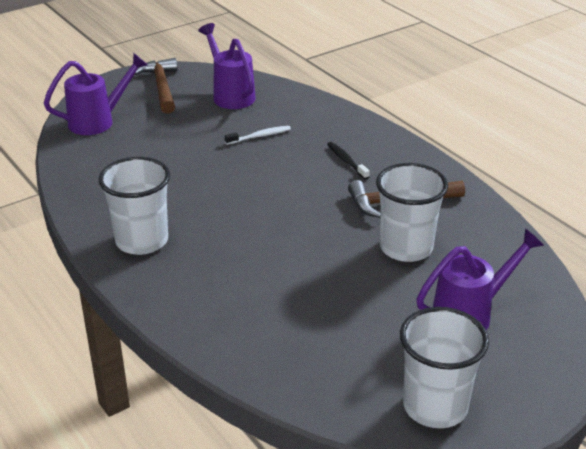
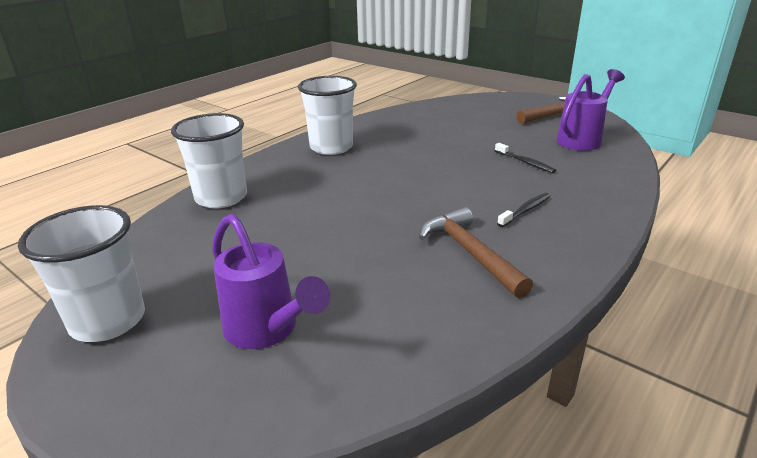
camera: 75 degrees right, 5 degrees down
purple watering can [44,53,148,135] -> none
white toothbrush [225,126,291,145] -> black toothbrush [495,143,556,173]
white cup [376,163,448,262] -> white cup moved to [171,113,247,209]

